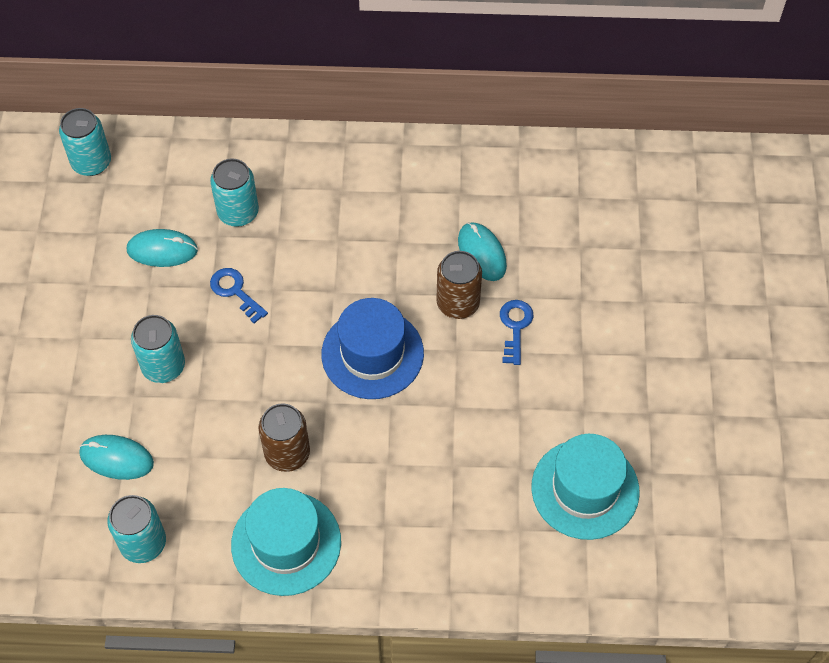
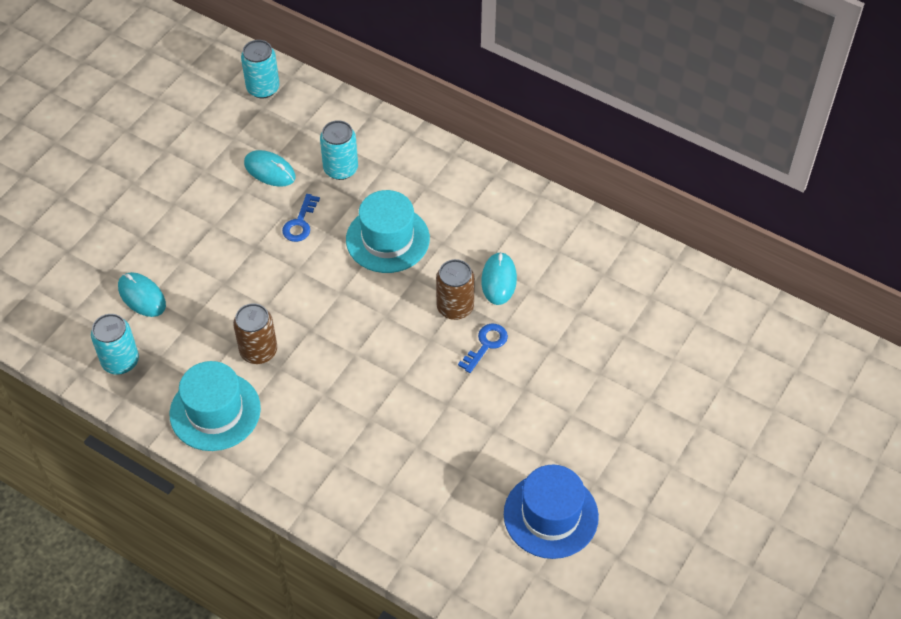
camera: 30 degrees right, 5 degrees down
turquoise can [131,315,185,383] -> none
blue key [210,268,268,324] -> blue key turned 150 degrees counterclockwise [282,194,320,242]
blue hat [321,298,424,399] -> blue hat moved to [504,465,599,559]
turquoise hat [531,434,640,540] -> turquoise hat moved to [346,190,430,273]

